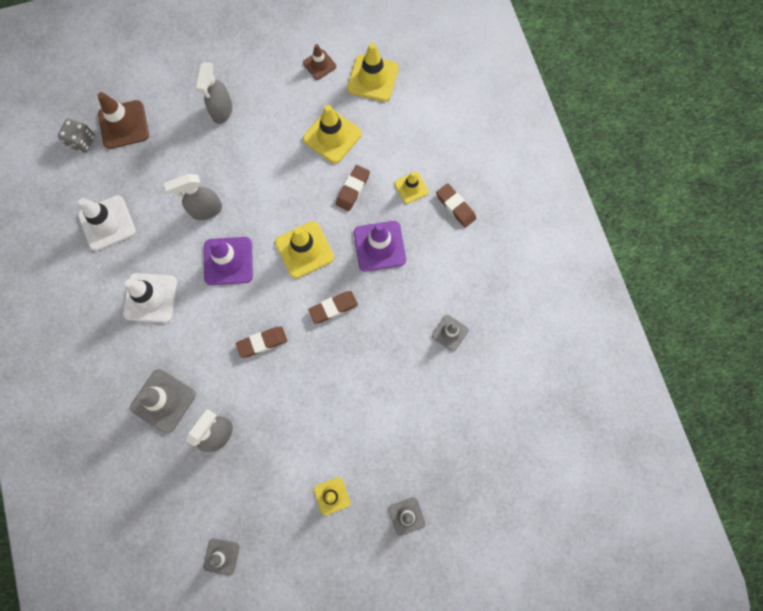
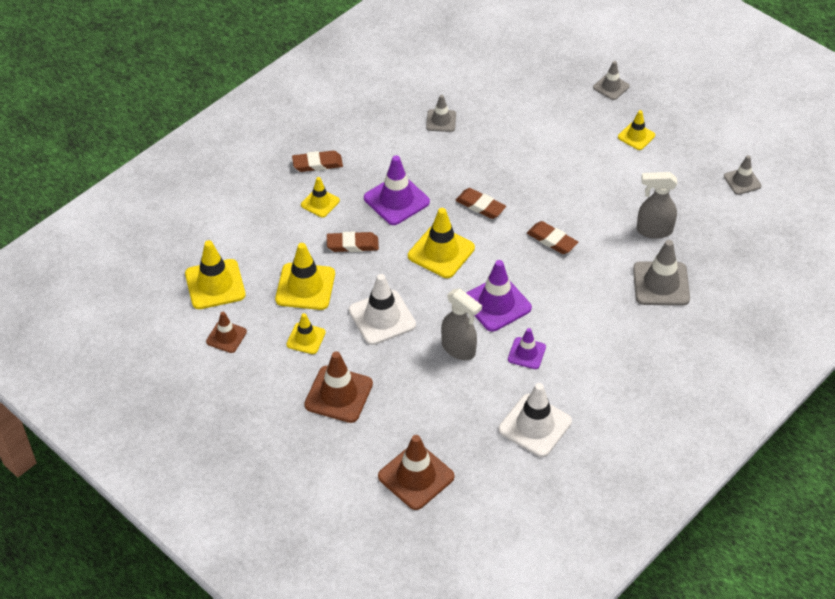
camera: 120 degrees left, 25 degrees down
grey dice [58,119,95,153] -> none
white traffic cone [123,273,177,323] -> white traffic cone moved to [349,274,416,345]
grey spray bottle [195,62,232,124] -> brown traffic cone [304,351,373,423]
brown eraser [436,183,476,228] -> brown eraser turned 60 degrees clockwise [292,151,343,172]
none -> yellow traffic cone [286,313,326,354]
none -> purple traffic cone [508,328,546,369]

